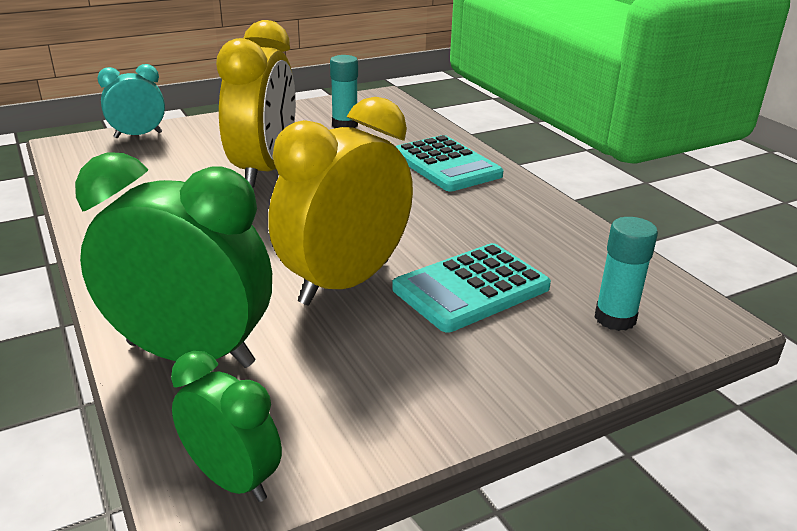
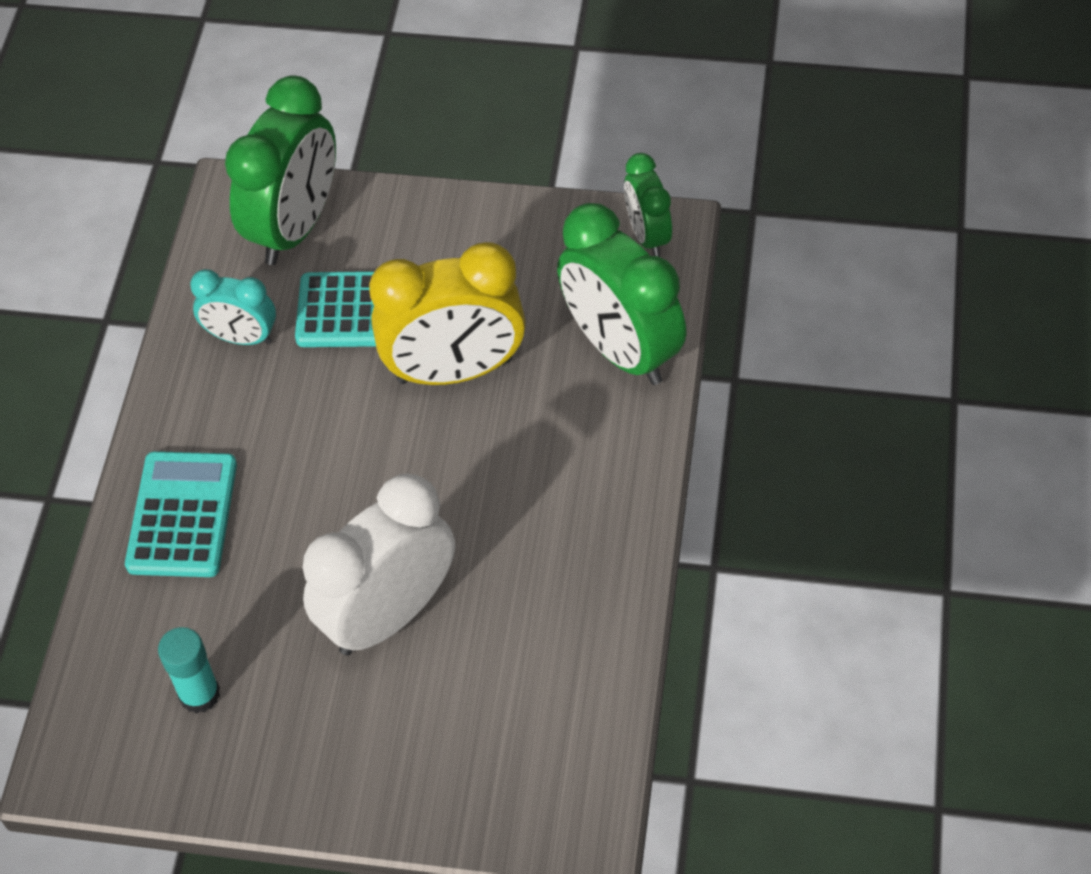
camera: 140 degrees left, 25 degrees up
turquoise clock [98,64,165,138] -> turquoise clock moved to [190,269,276,345]
yellow clock [216,20,296,188] -> white clock [303,473,455,655]
turquoise glue stick [594,217,658,331] -> green clock [225,75,336,265]

